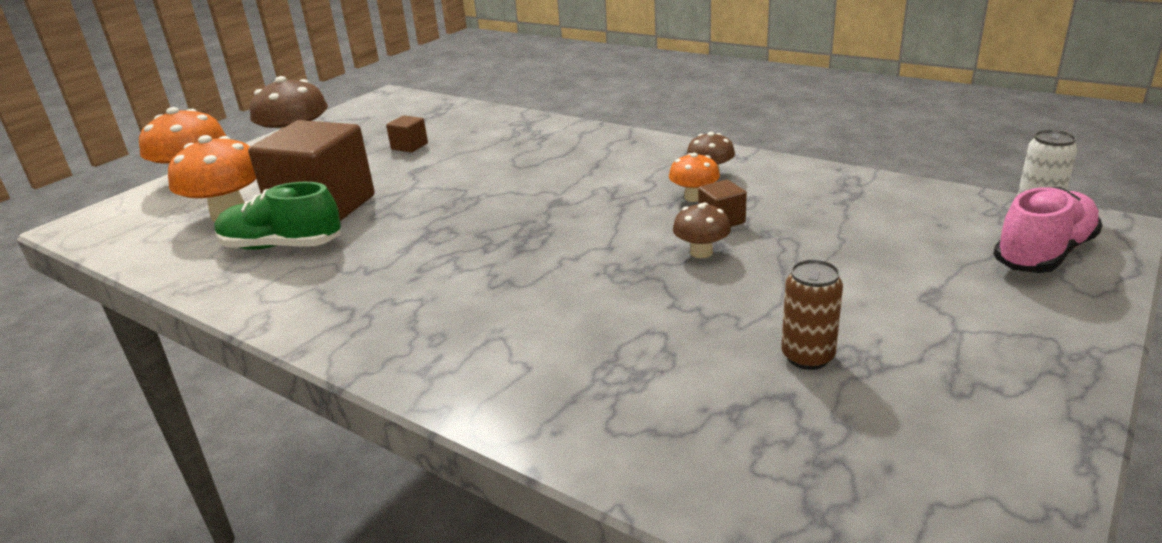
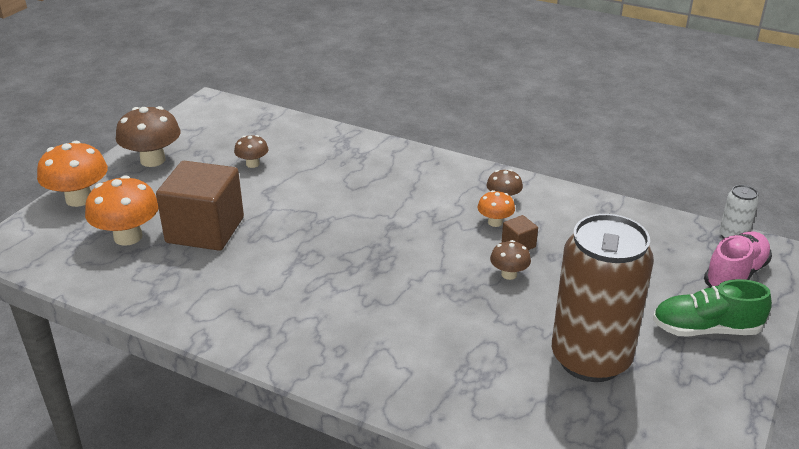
camera: 10 degrees left, 5 degrees up
green shoe [214,182,341,250] -> green shoe moved to [653,279,772,337]
brown cube [386,115,428,153] -> brown mushroom [234,135,268,168]
brown can [781,259,843,370] -> brown can [552,214,654,382], size x2.40

